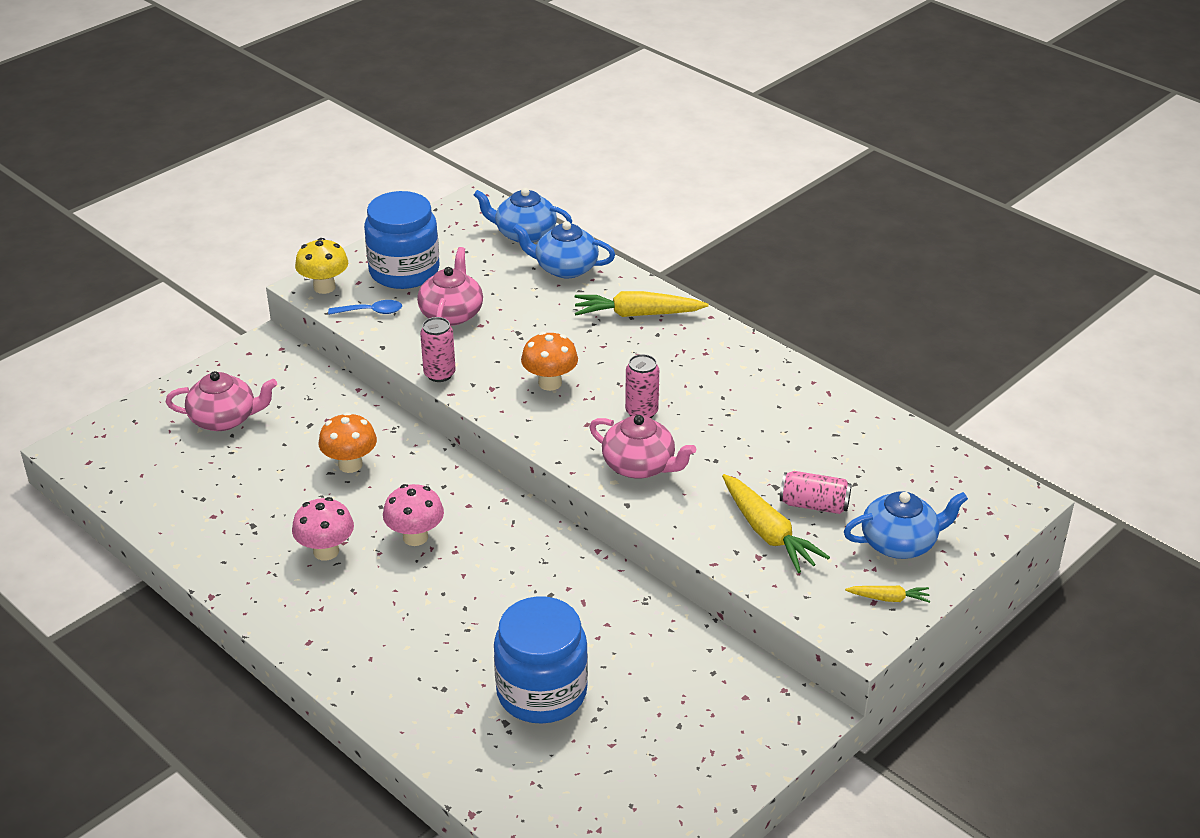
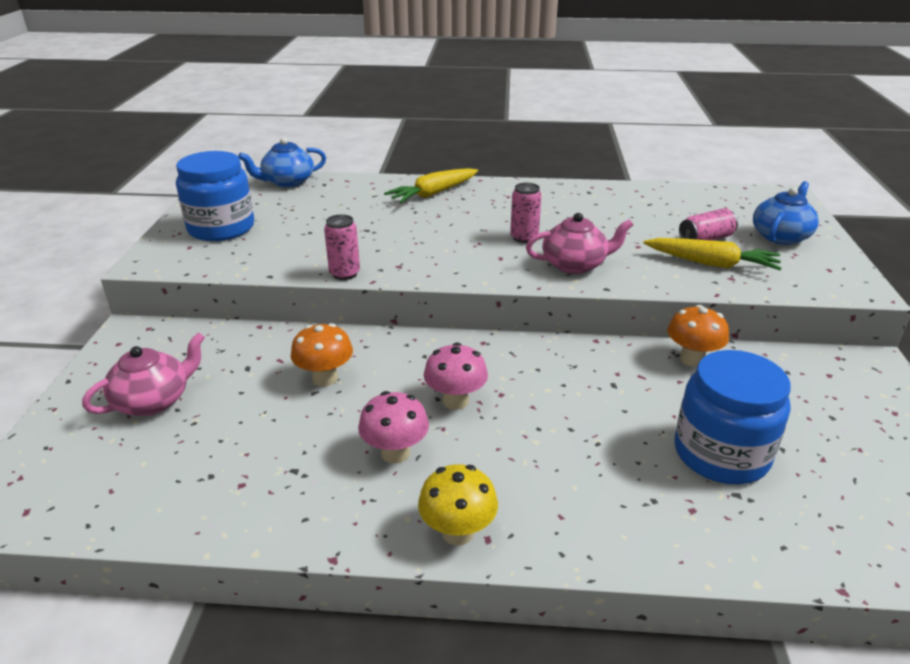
camera: 40 degrees left, 5 degrees down
yellow mushroom [295,238,348,294] -> yellow mushroom moved to [418,464,498,546]
blue spoon [328,300,402,315] -> none
pink teapot [417,247,483,326] -> none
blue teapot [512,221,615,278] -> none
orange mushroom [521,332,578,391] -> orange mushroom moved to [667,305,729,367]
yellow carrot [845,586,930,603] -> none

